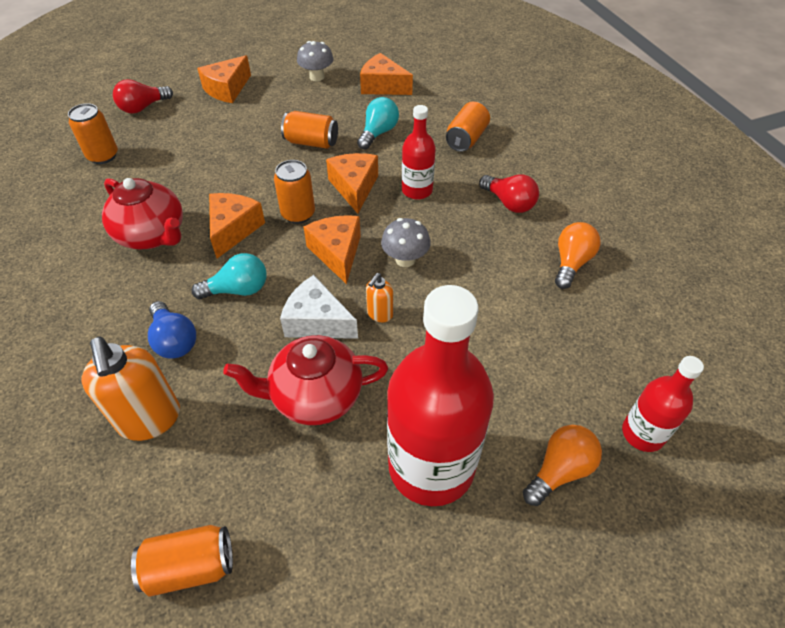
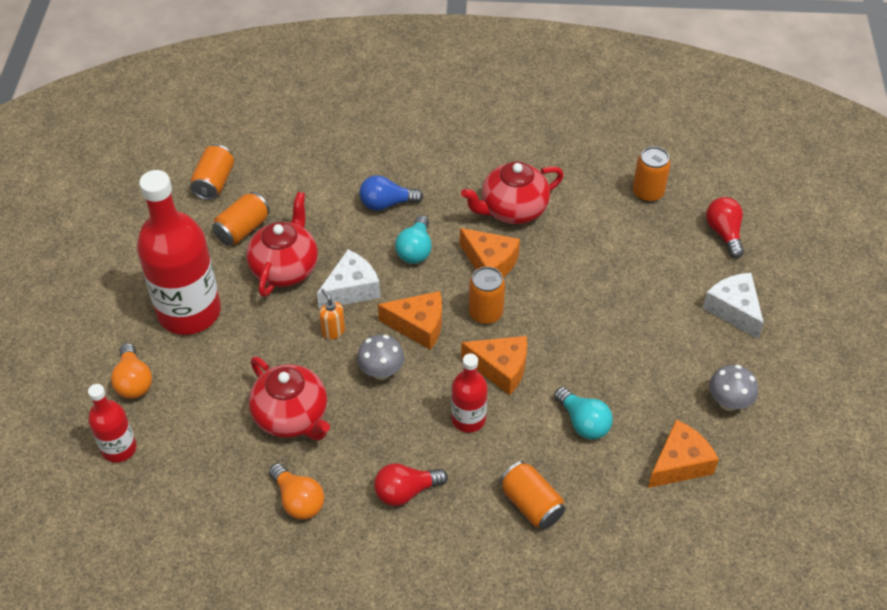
camera: 115 degrees right, 0 degrees up
orange soap dispenser [81,337,180,441] -> none
orange cheese [197,55,251,103] -> white cheese [703,273,764,339]
orange can [281,111,338,149] -> orange can moved to [212,192,270,245]
none -> red teapot [249,357,330,440]

